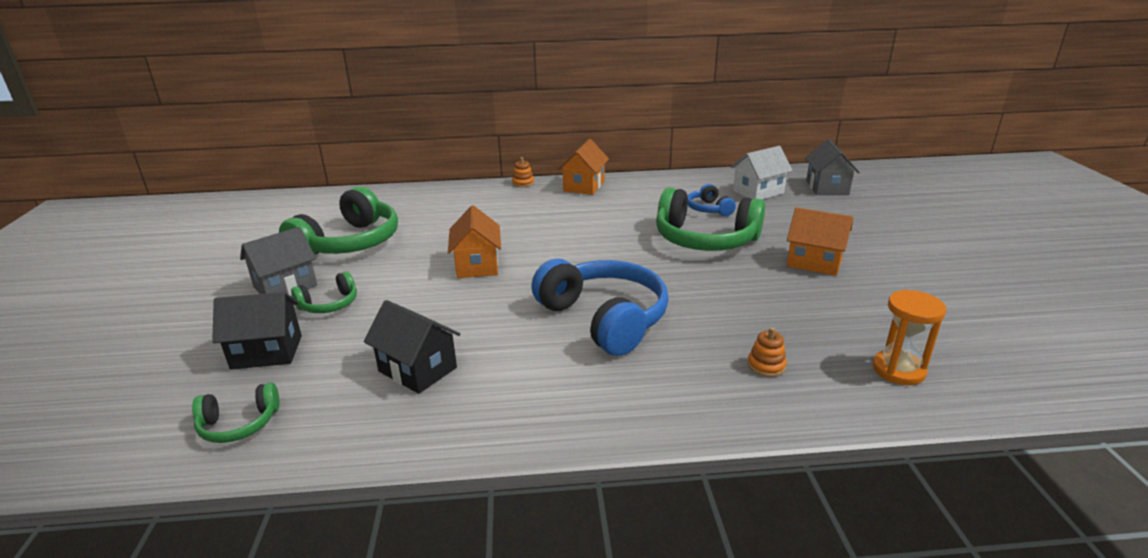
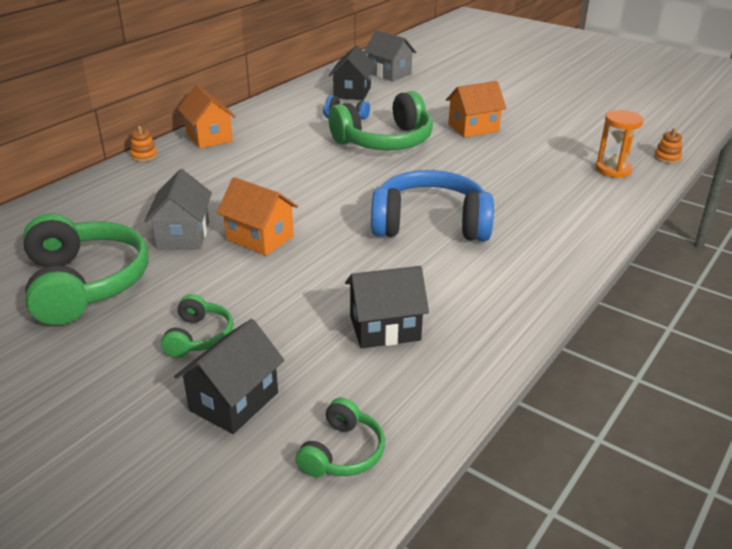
camera: 50 degrees left, 5 degrees up
grey house [240,227,317,296] -> grey house moved to [144,169,212,249]
white house [731,146,793,199] -> black house [329,45,375,100]
orange stacking toy [748,327,787,377] -> orange stacking toy moved to [654,128,682,163]

